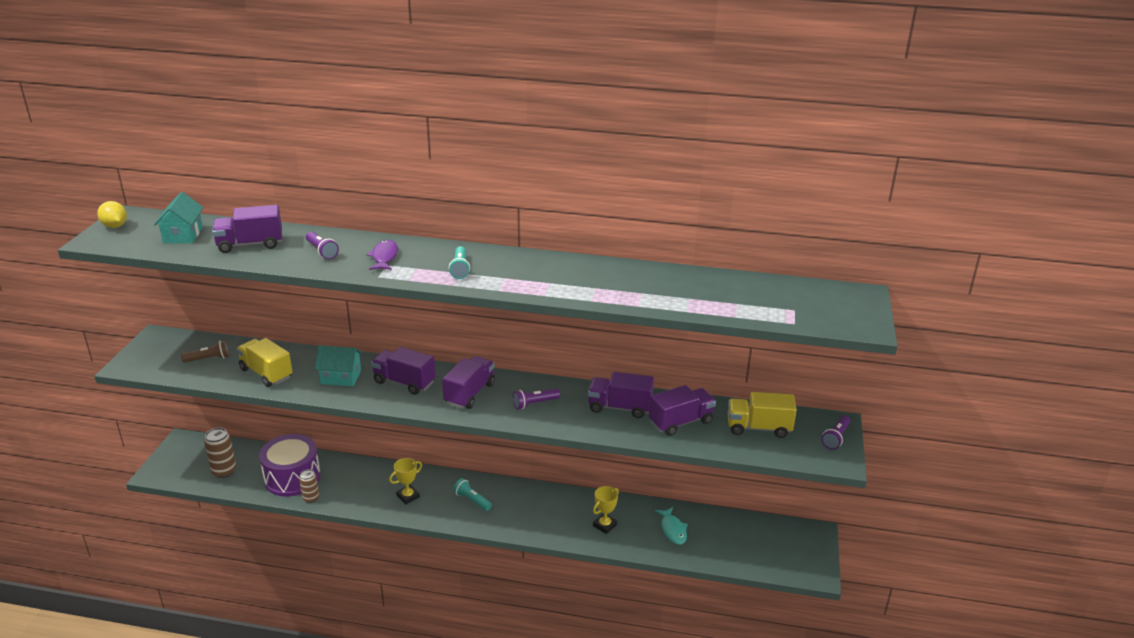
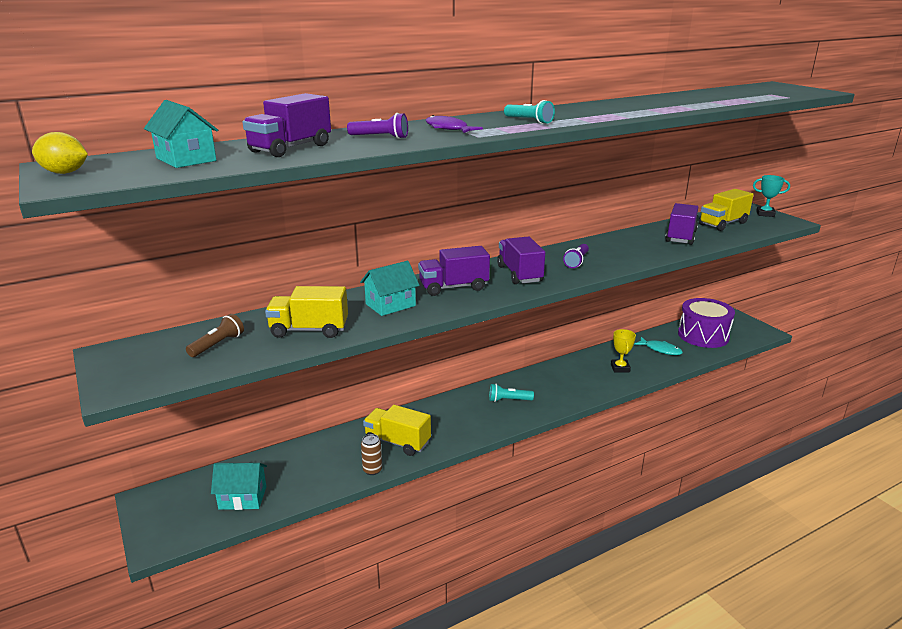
camera: 40 degrees left, 5 degrees down
brown can [204,428,236,478] -> turquoise house [211,463,267,510]
purple drum [259,434,320,496] -> purple drum moved to [678,298,735,348]
yellow trophy [389,458,422,505] -> none
purple truck [588,372,654,418] -> none
purple flashlight [821,415,850,449] -> turquoise trophy [753,175,790,217]
none -> yellow truck [363,405,431,456]

